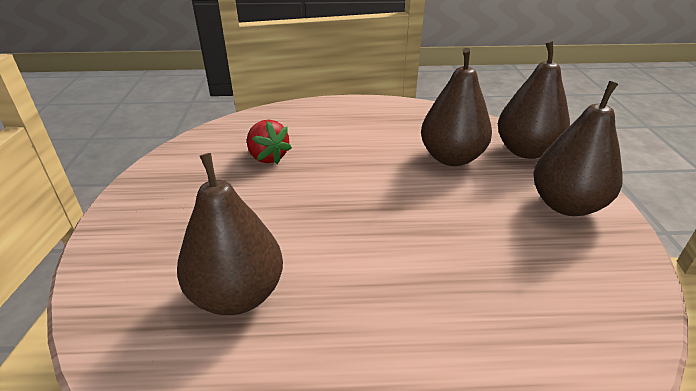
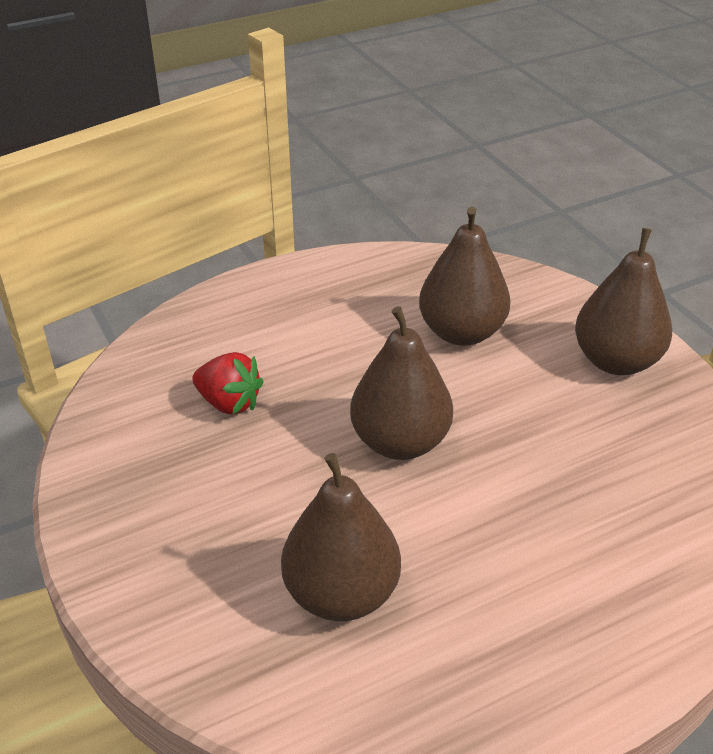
camera: 25 degrees left, 5 degrees up
brown pear [498,41,570,159] -> brown pear moved to [350,306,453,460]

